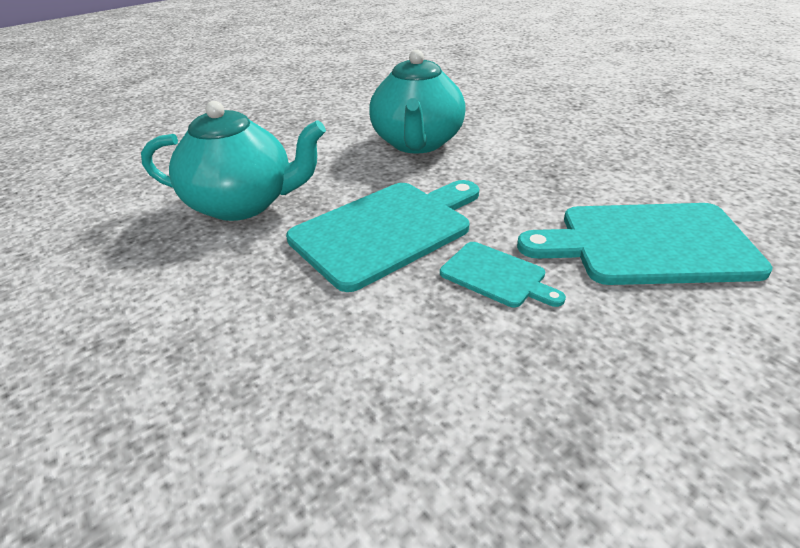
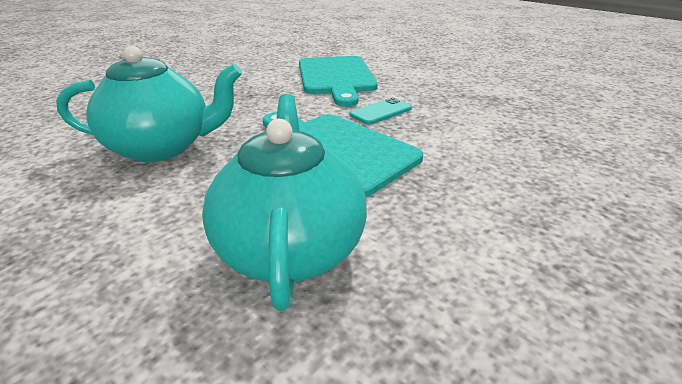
camera: 100 degrees left, 5 degrees down
turquoise cutting board [440,242,566,308] -> turquoise phone [350,98,412,125]

